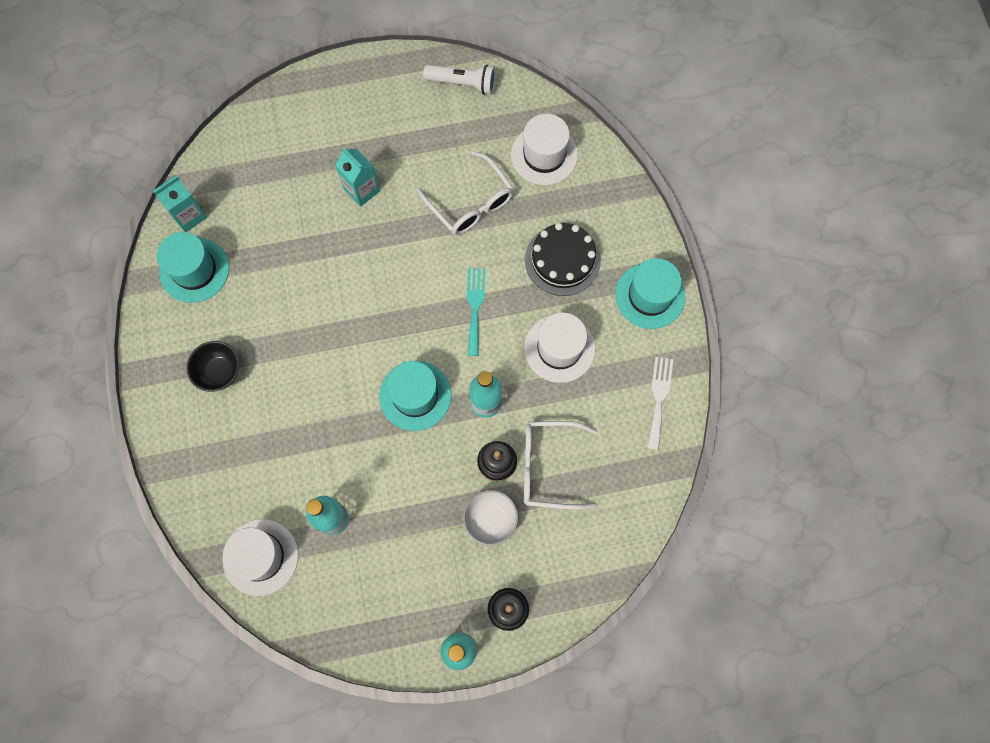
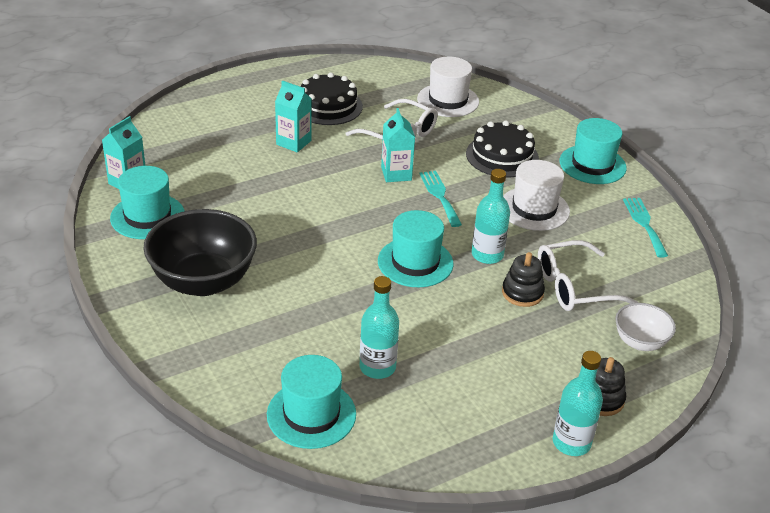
camera: 20 degrees left, 35 degrees down
black bowl [186,341,240,392] -> black bowl [143,209,257,296], size x1.92
white hat [223,519,298,596] -> turquoise hat [267,355,356,449]
white flashlight [423,65,496,95] -> none
white bowl [463,490,518,546] -> white bowl moved to [616,303,676,351]
white fork [648,357,674,450] -> turquoise fork [623,198,668,258]
none -> black cake [300,72,363,125]
none -> turquoise carton [381,108,415,182]

